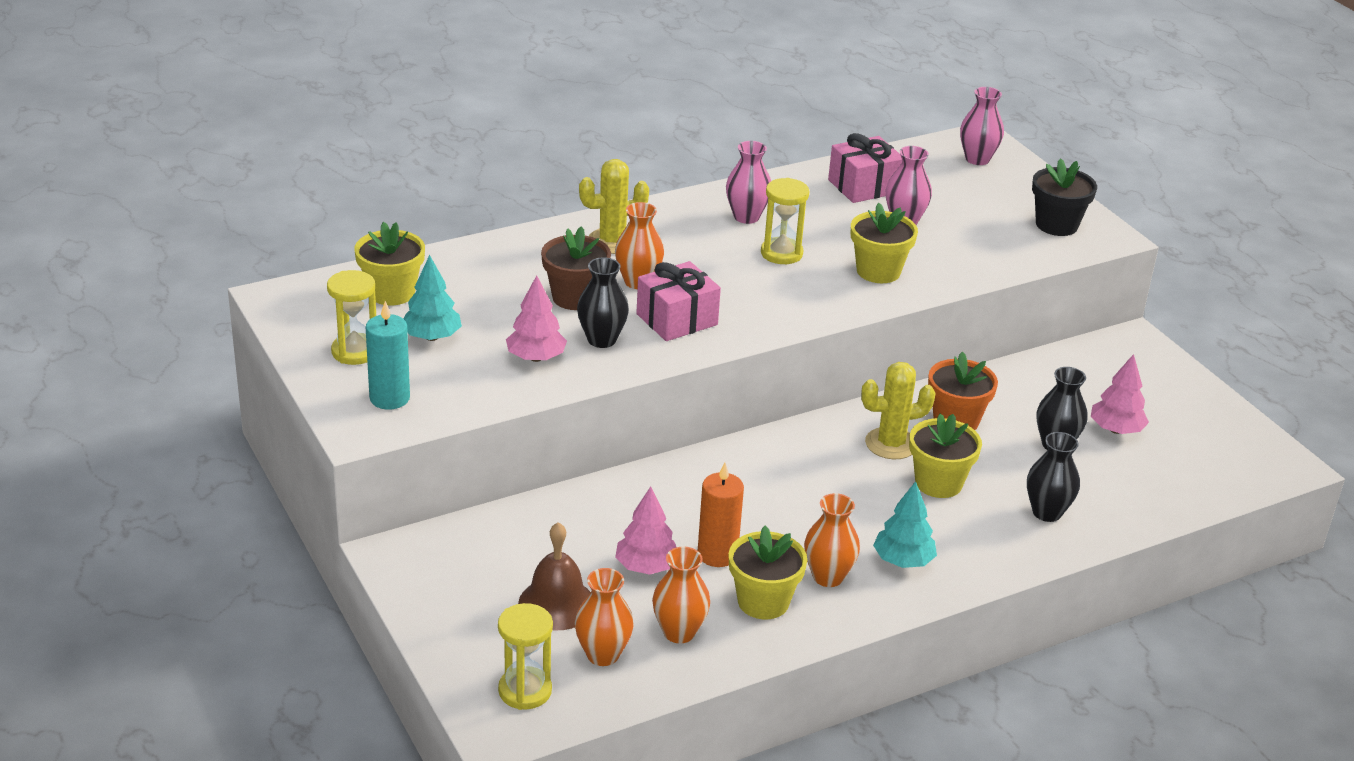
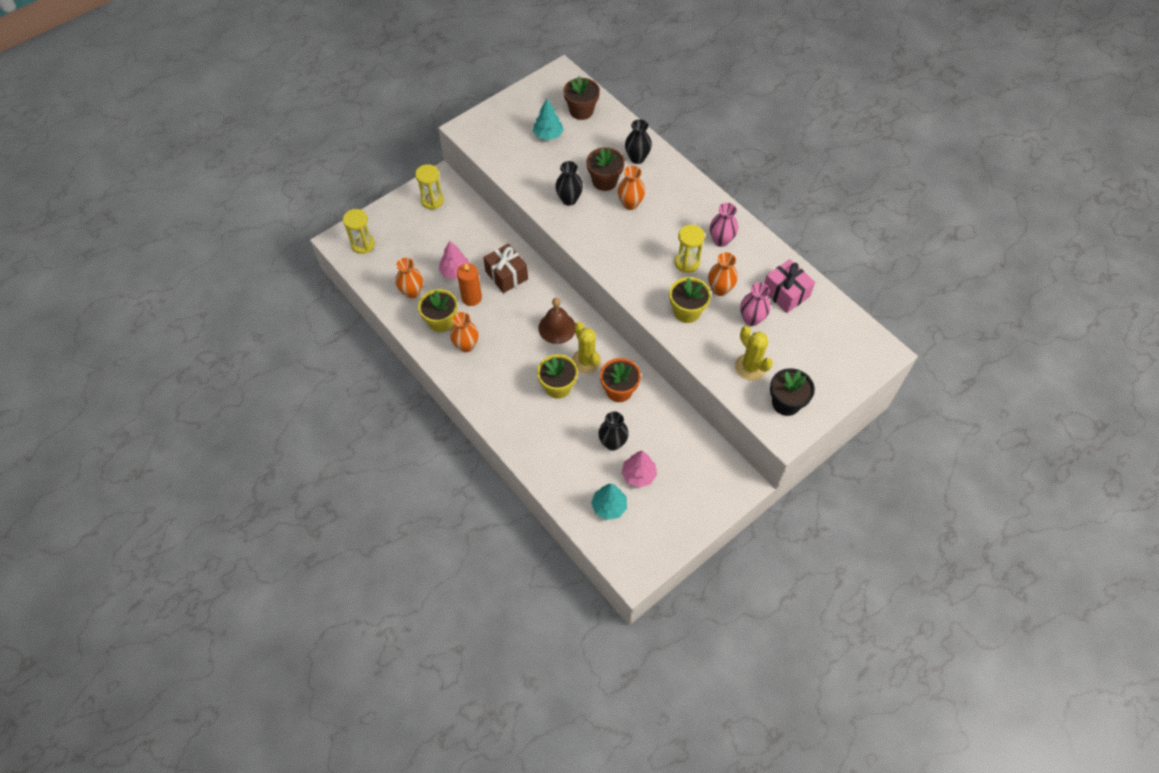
camera: 80 degrees right, 25 degrees up
yellow hourglass [327,270,376,365] -> yellow hourglass moved to [415,164,444,209]
yellow flower pot [354,222,425,305] -> brown flower pot [563,76,600,120]
turquoise candle [366,301,410,410] -> none
pink tree [506,276,567,362] -> none
brown bell [518,522,591,631] -> brown bell moved to [538,298,575,344]
orange vase [575,568,634,666] -> orange vase moved to [708,252,738,296]
yellow cactus [579,159,649,254] -> yellow cactus moved to [735,326,773,381]
pink gift [636,261,721,341] -> none
turquoise tree [873,481,937,568] -> turquoise tree moved to [591,484,627,520]
pink vase [960,87,1004,165] -> none
black vase [1027,432,1080,522] -> black vase moved to [625,119,652,164]
none -> brown gift [483,243,528,293]

